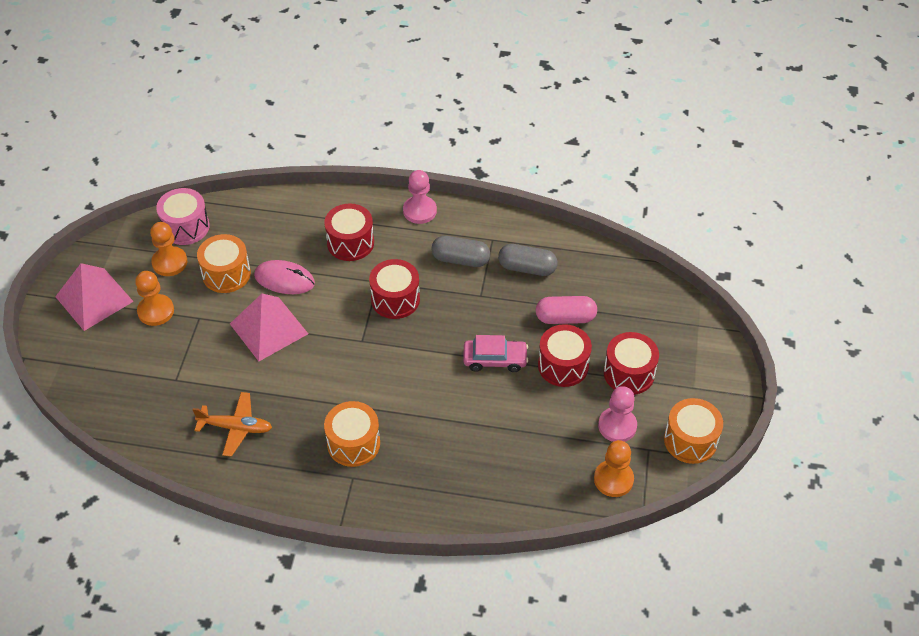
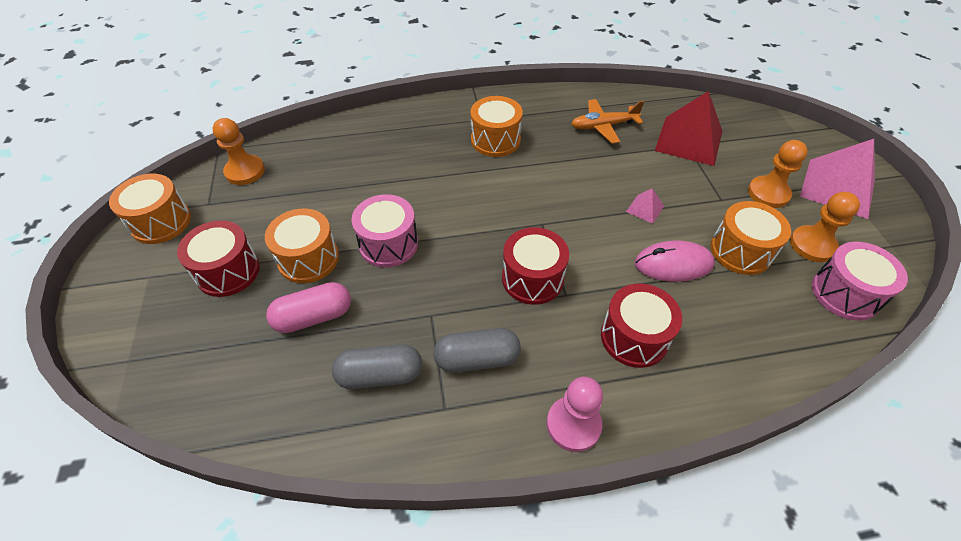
camera: 160 degrees right, 0 degrees up
pink pyramid [230,294,308,361] -> pink pyramid [626,188,664,224], size x0.45
pink car [463,335,528,372] -> pink drum [351,194,418,268]
red drum [538,324,592,387] -> orange drum [265,208,339,283]
pink pawn [598,386,637,442] -> none
none -> red pyramid [655,91,722,166]

